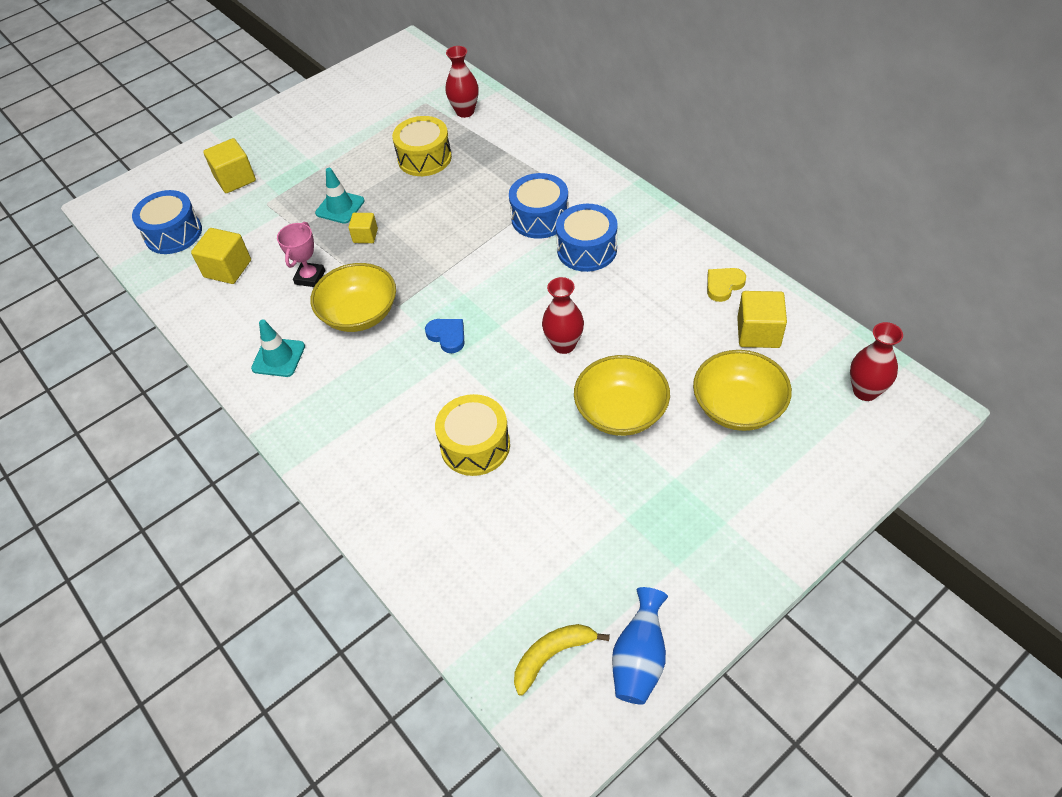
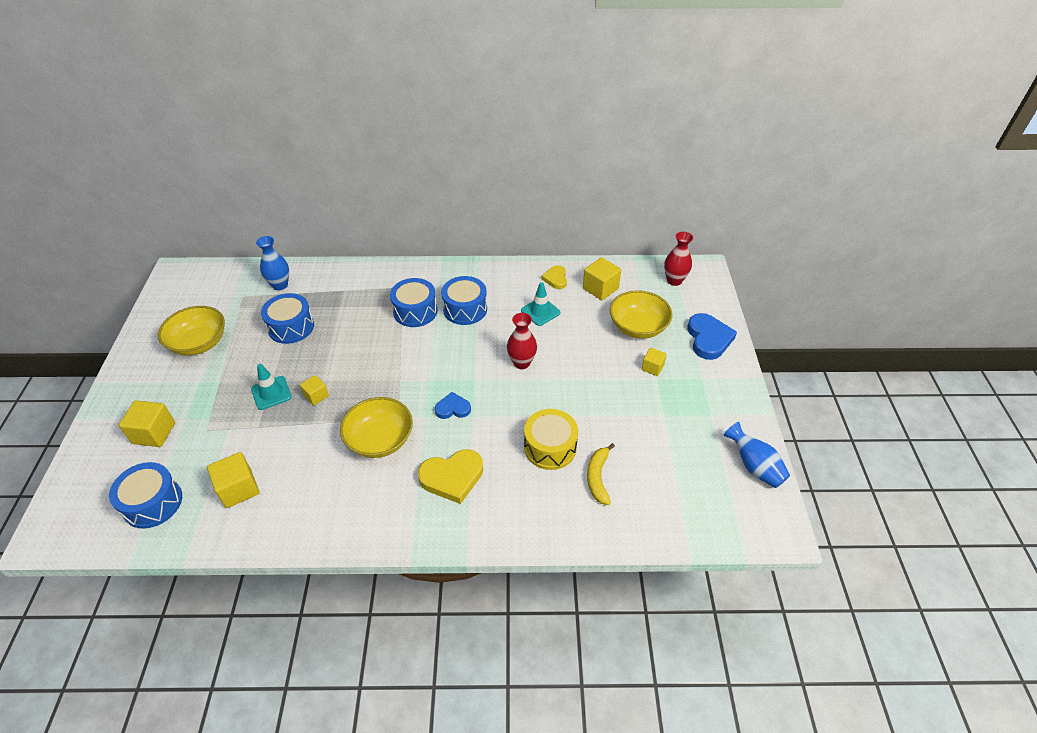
camera: 55 degrees left, 5 degrees down
turquoise traffic cone [251,319,305,377] -> turquoise traffic cone moved to [521,282,560,326]
pink trophy [277,222,325,287] -> none
yellow drum [392,116,452,176] -> blue drum [261,293,314,344]
red vase [445,46,479,118] -> blue vase [256,236,289,290]
yellow banana [514,624,610,696] -> yellow banana moved to [587,443,615,505]
yellow bowl [574,355,670,436] -> yellow bowl moved to [158,306,225,356]
none -> yellow heart [418,449,483,504]
none -> yellow cube [641,348,667,376]
none -> blue heart [687,313,737,360]

